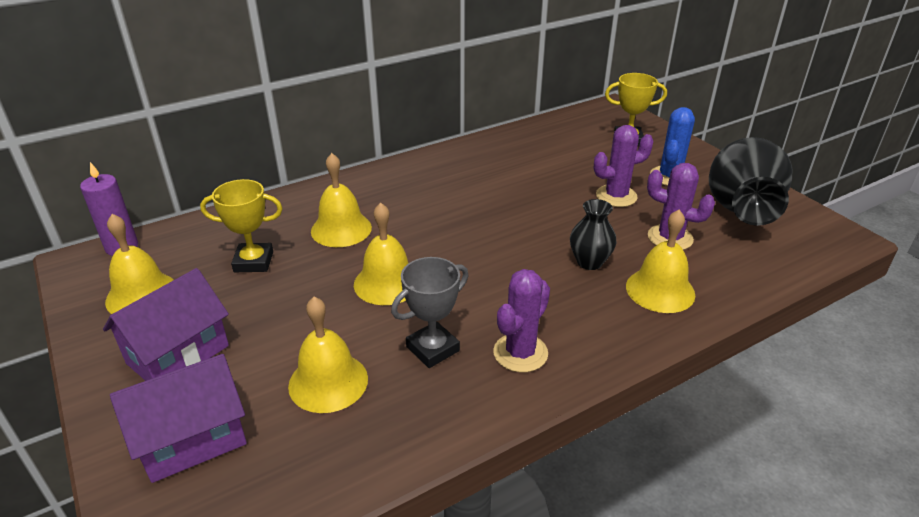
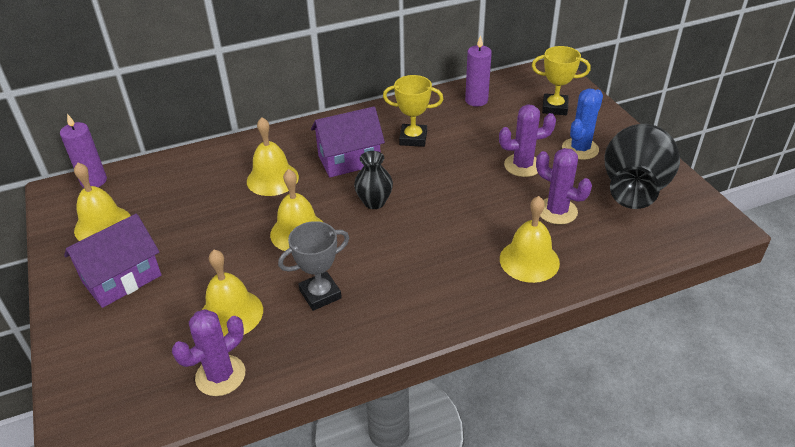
camera: 10 degrees right, 5 degrees up
purple house [110,354,247,483] -> purple house moved to [311,106,385,177]
yellow trophy [200,179,283,272] -> yellow trophy moved to [383,75,443,147]
purple cactus [493,269,550,372] -> purple cactus moved to [172,309,245,396]
black vase [570,199,617,270] -> black vase moved to [354,151,393,209]
none -> purple candle [465,36,492,107]

